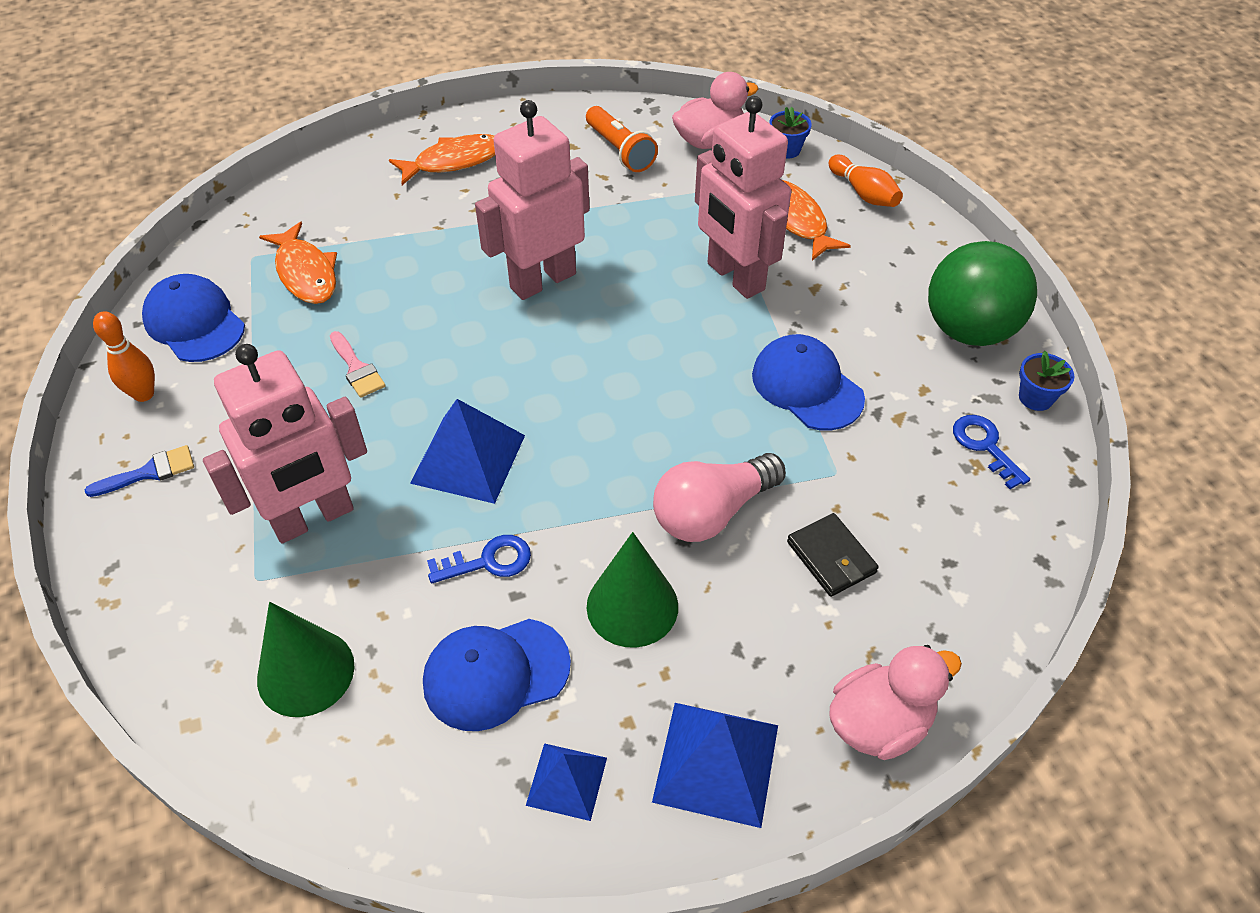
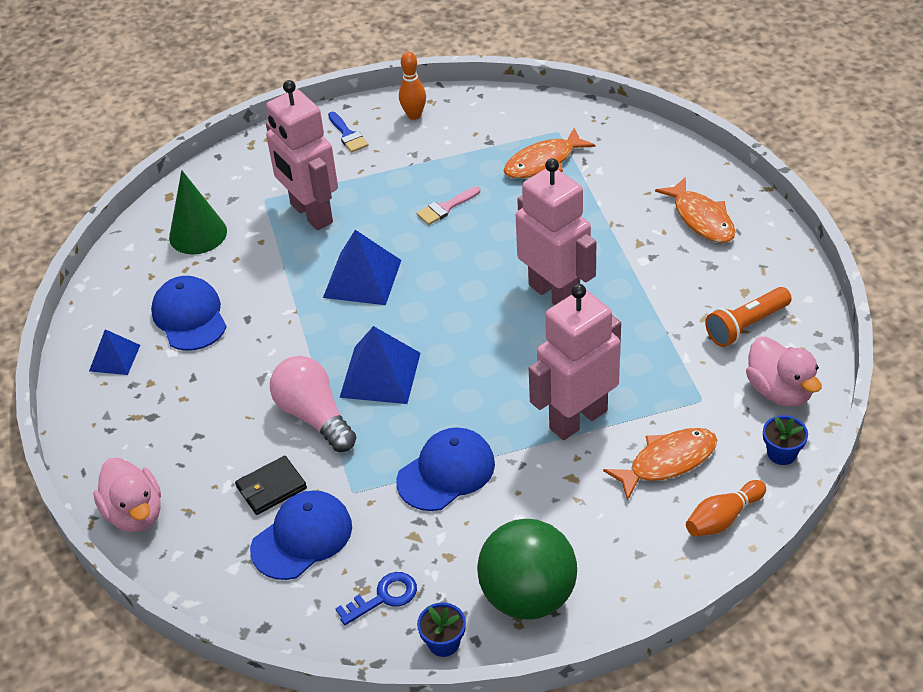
camera: 90 degrees right, 5 degrees down
blue cap [142,274,245,362] -> blue cap moved to [250,490,352,580]
blue key [427,535,531,584] -> none
green cone [587,532,678,648] -> none
blue pyramid [652,703,778,828] -> blue pyramid moved to [340,326,421,404]

